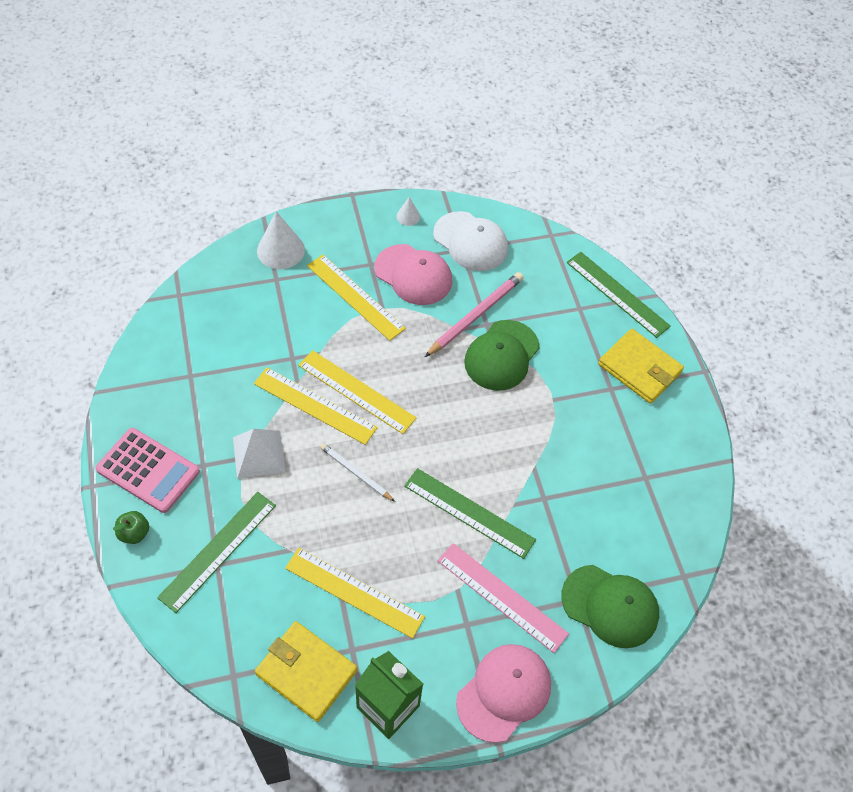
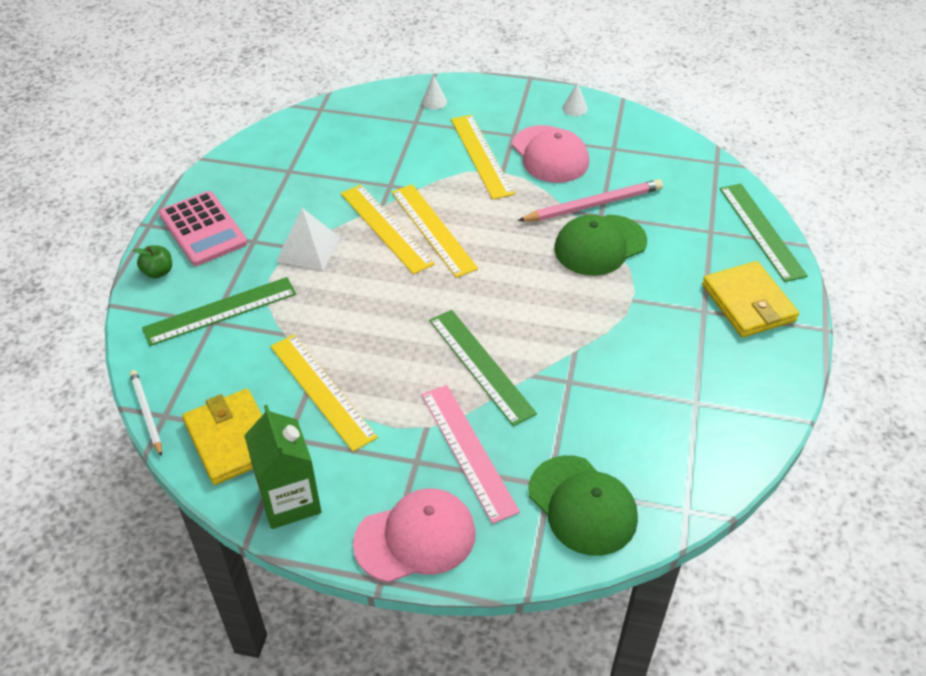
camera: 30 degrees right, 10 degrees down
white cone [257,211,305,269] -> white cone [422,76,447,109], size x0.52
white pencil [320,443,395,502] -> white pencil moved to [130,370,162,457]
white cap [433,211,508,271] -> none

